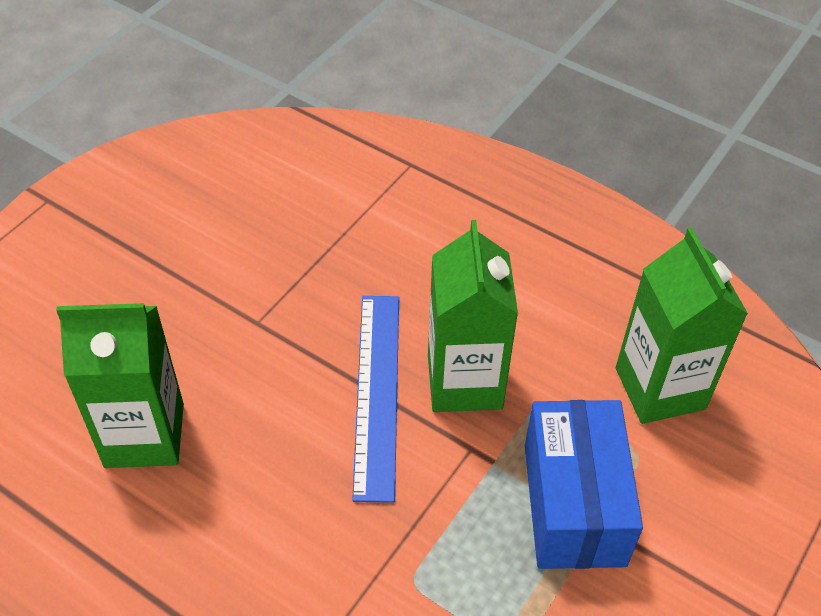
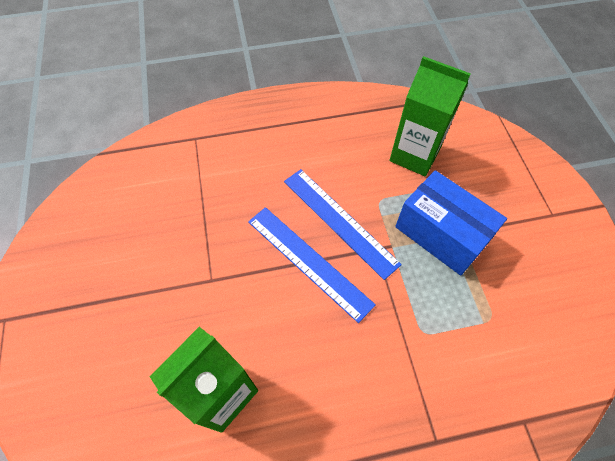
camera: 45 degrees left, 10 degrees up
green carton [428,220,518,412] -> blue ruler [284,169,402,280]

